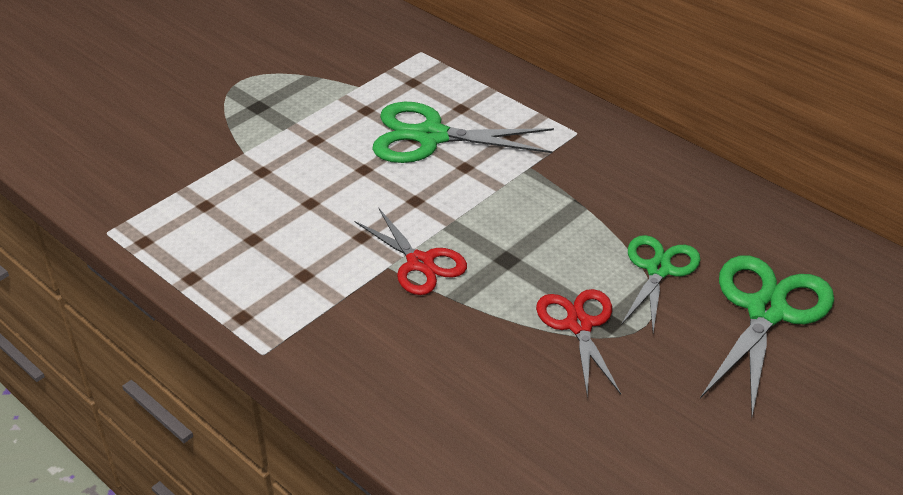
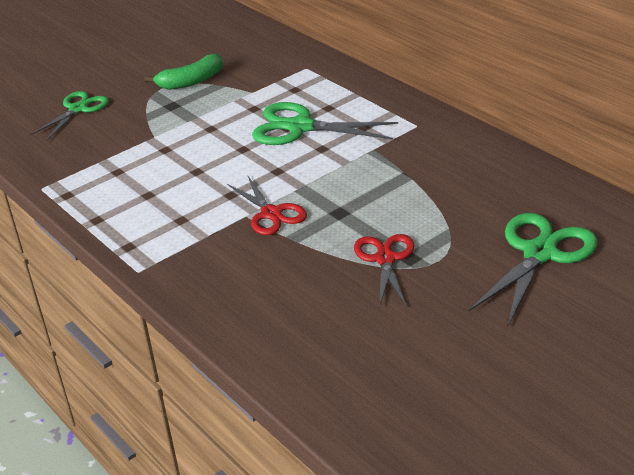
camera: 10 degrees right, 5 degrees down
green scissors [621,235,700,332] -> green scissors moved to [30,91,109,140]
none -> green banana [144,53,223,90]

